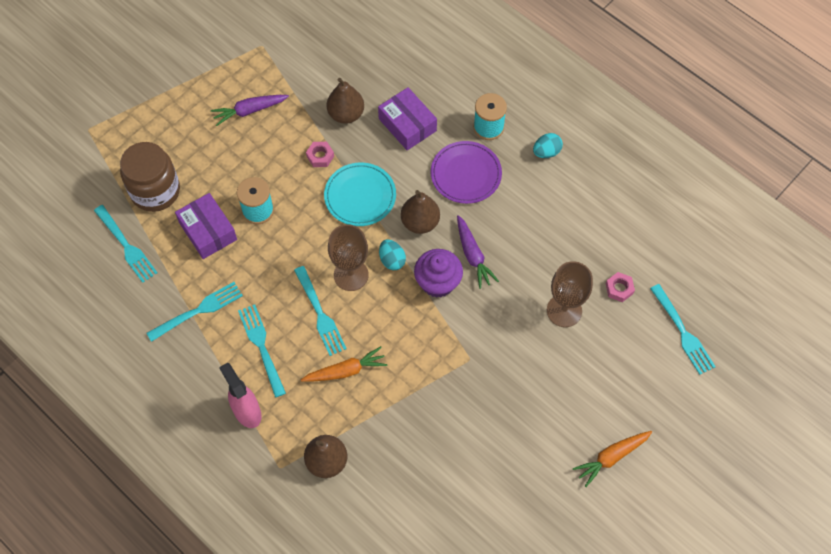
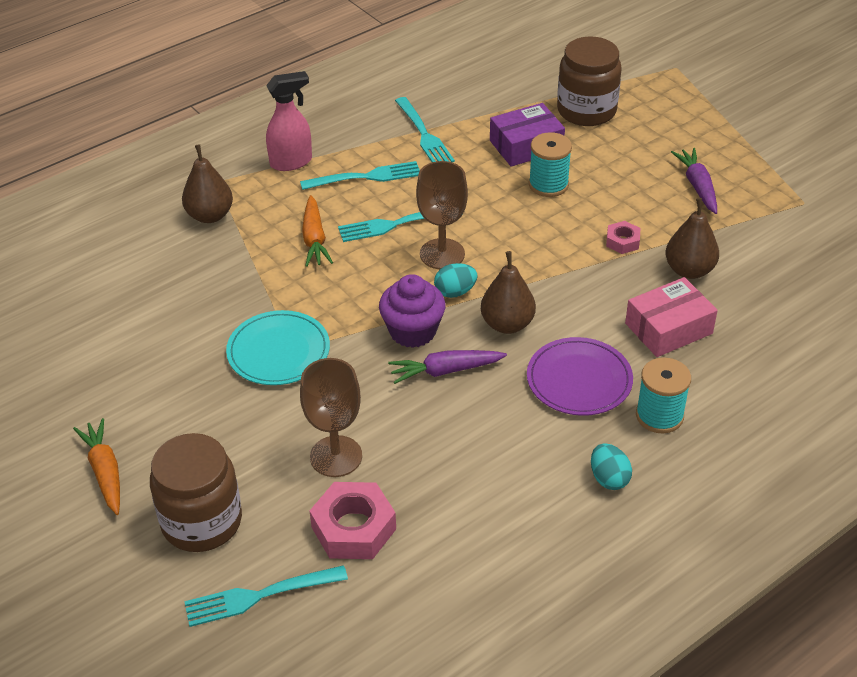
camera: 100 degrees right, 20 degrees down
turquoise fork [94,205,157,283] -> none
turquoise plate [324,162,396,226] -> turquoise plate moved to [226,310,330,385]
purple box [378,87,437,150] -> pink box [625,277,718,357]
pink nut [606,272,635,302] -> pink nut [310,482,396,559], size x1.86
none -> brown jar [150,433,242,552]

